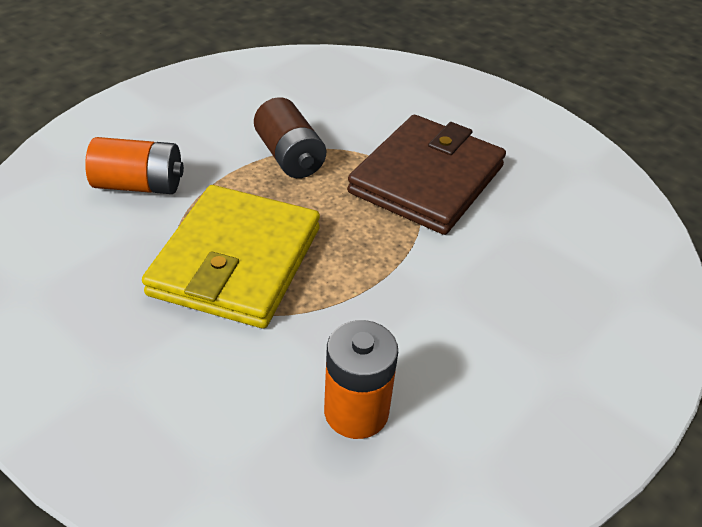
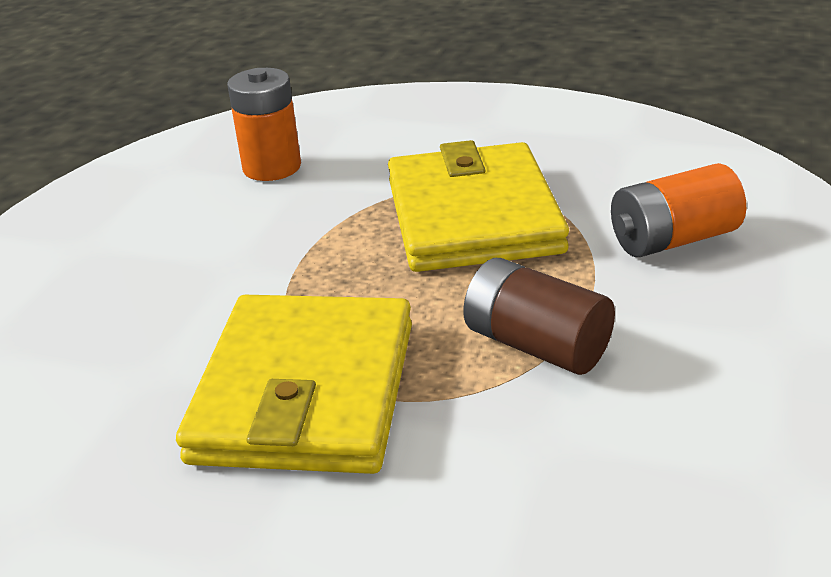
camera: 160 degrees right, 10 degrees down
brown wallet [347,115,506,235] -> yellow wallet [176,295,412,474]

